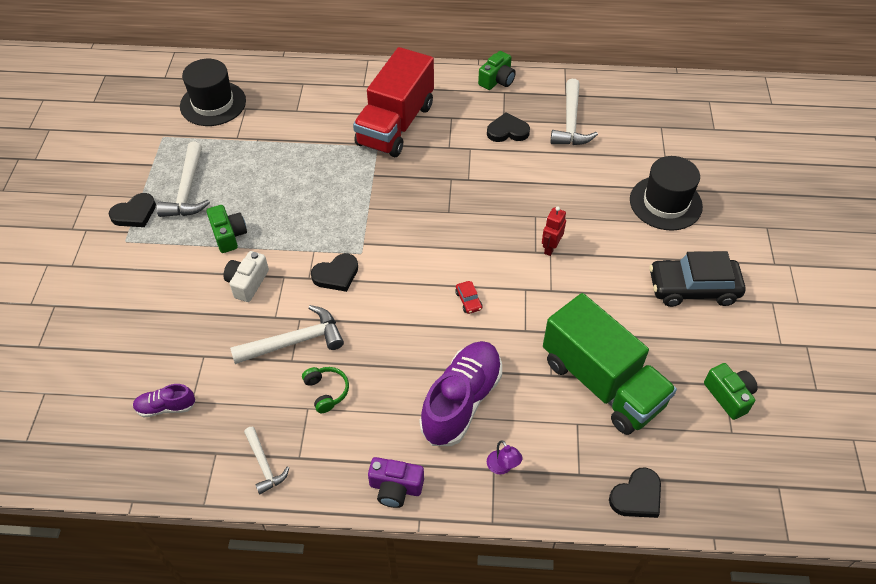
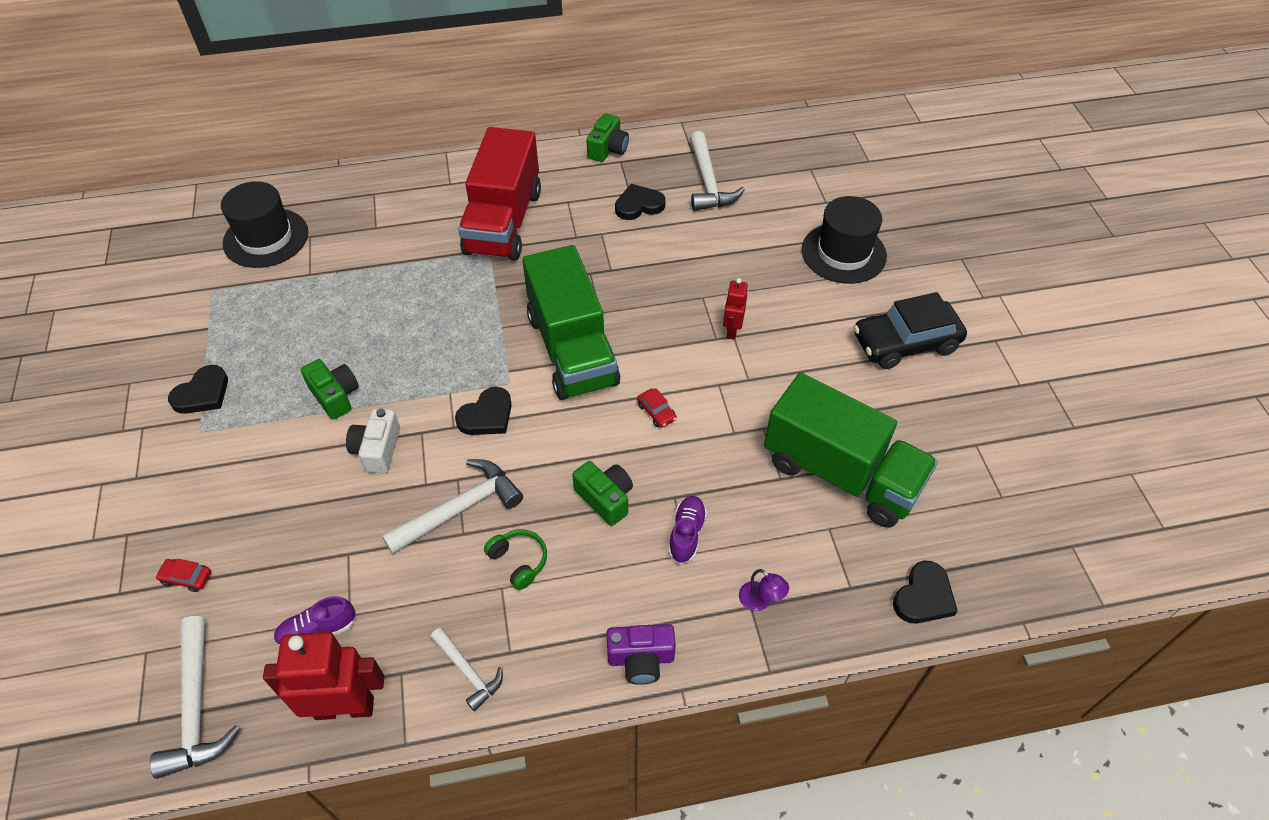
camera: 15 degrees left, 0 degrees up
white hammer [157,142,210,217] -> white hammer moved to [150,616,240,779]
purple shoe [420,341,502,446] -> purple shoe [668,496,707,564], size x0.49
green camera [704,363,758,420] -> green camera moved to [572,461,633,526]
none -> red car [155,559,211,592]
none -> red robot [263,632,384,720]
none -> green truck [522,245,620,400]

